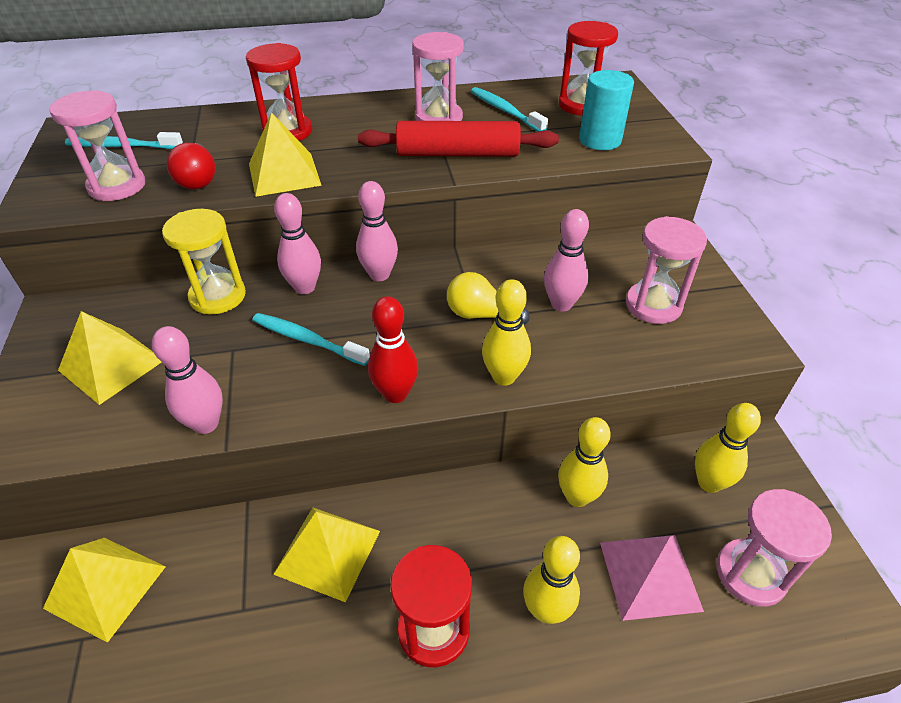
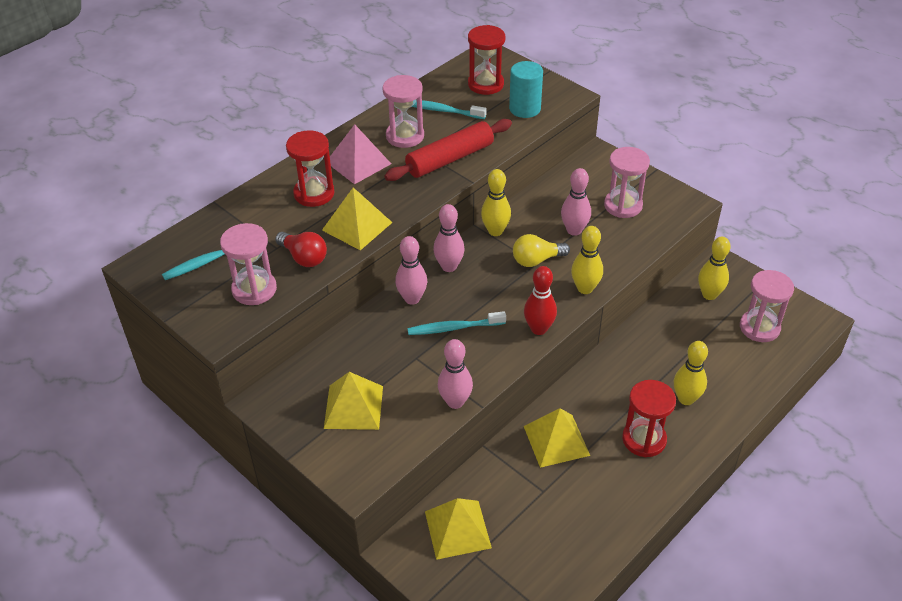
camera: 35 degrees left, 0 degrees up
yellow hourglass [162,209,246,315] -> none
yellow bowling pin [558,417,611,507] -> yellow bowling pin moved to [481,169,511,236]
pink pyramid [600,535,704,621] -> pink pyramid moved to [330,124,391,184]

